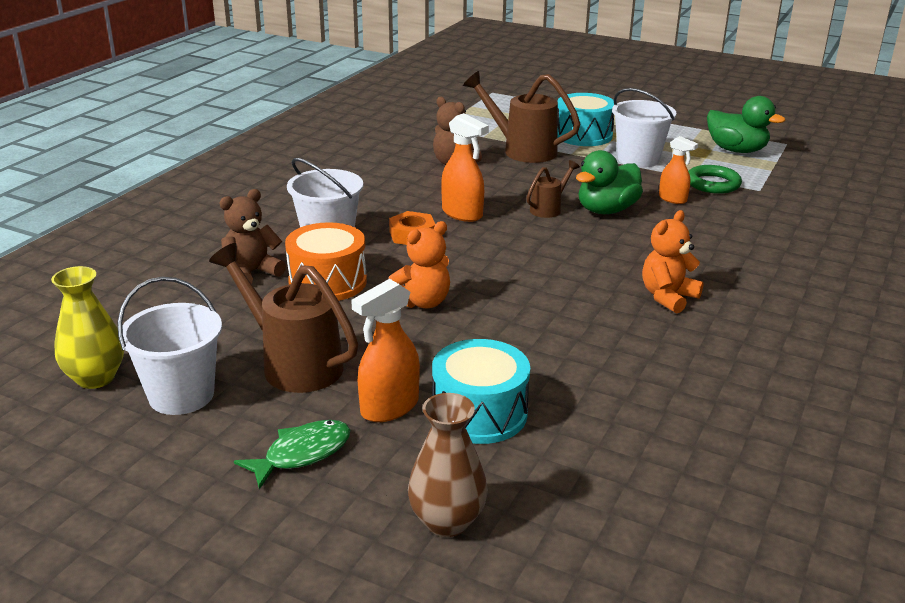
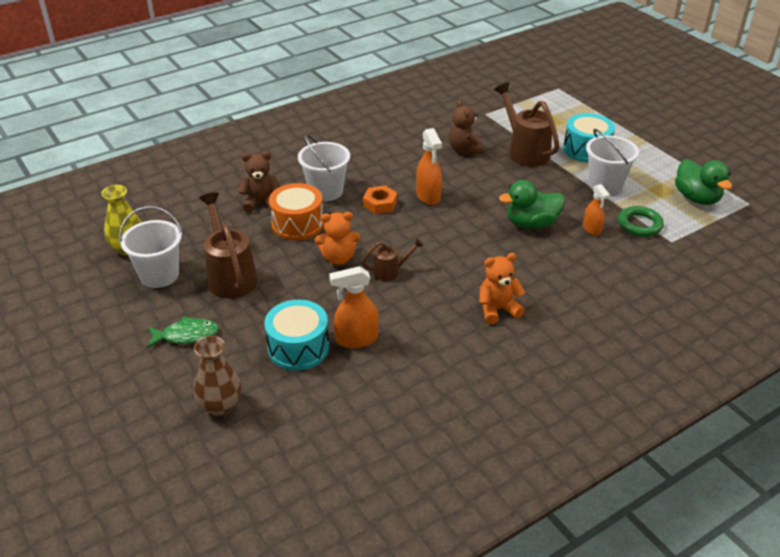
camera: 30 degrees right, 10 degrees up
orange spray bottle [351,279,420,422] -> orange spray bottle moved to [329,266,379,348]
brown watering can [526,160,580,218] -> brown watering can moved to [362,238,424,281]

